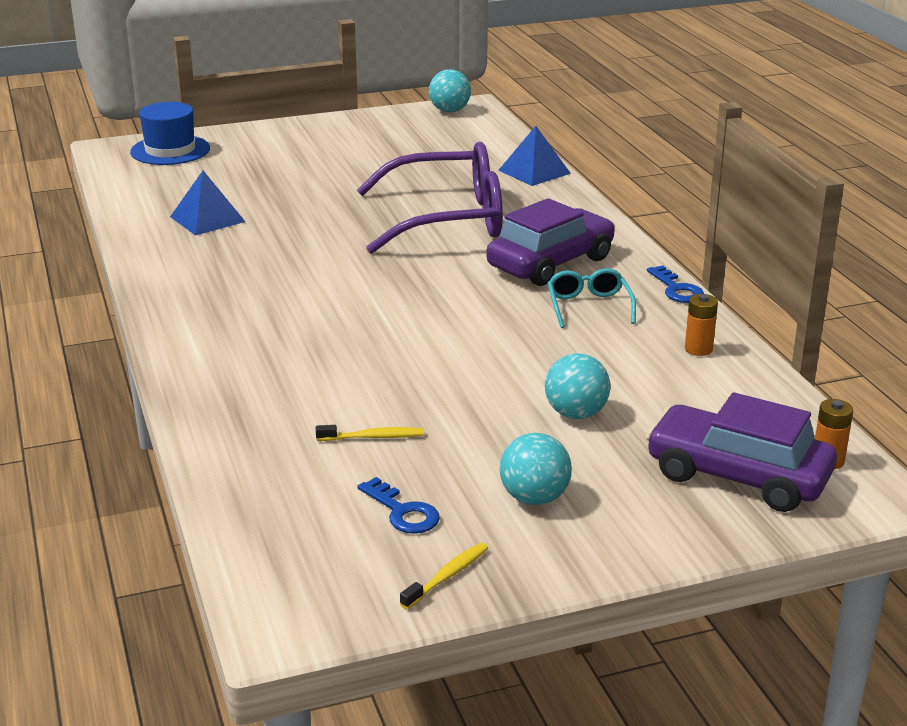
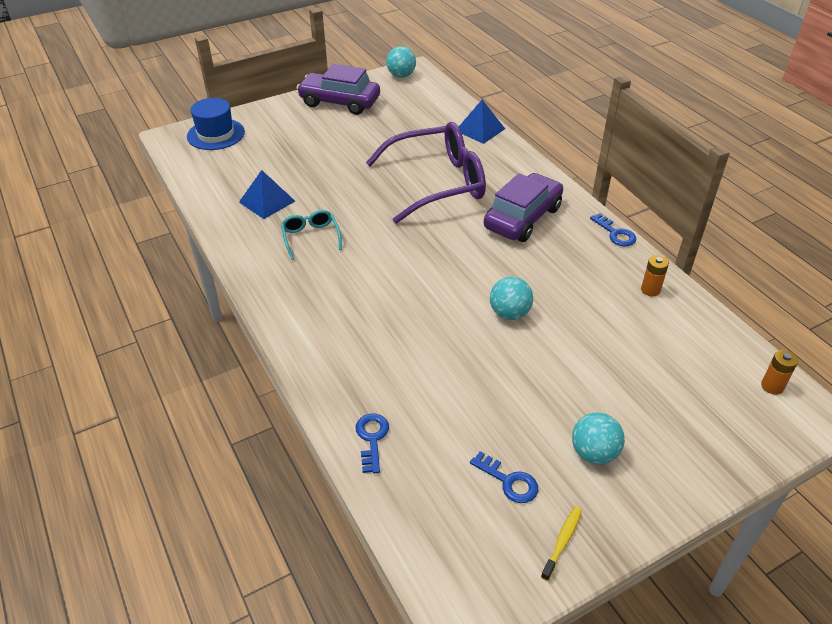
camera: 10 degrees left, 15 degrees up
yellow toothbrush [316,425,424,441] -> none
turquoise ball [545,353,611,419] -> turquoise ball moved to [490,277,533,320]
turquoise glasses [548,268,636,328] -> turquoise glasses moved to [281,210,342,260]
purple car [646,392,837,512] -> purple car moved to [297,64,380,115]
none -> blue key [355,413,389,473]

